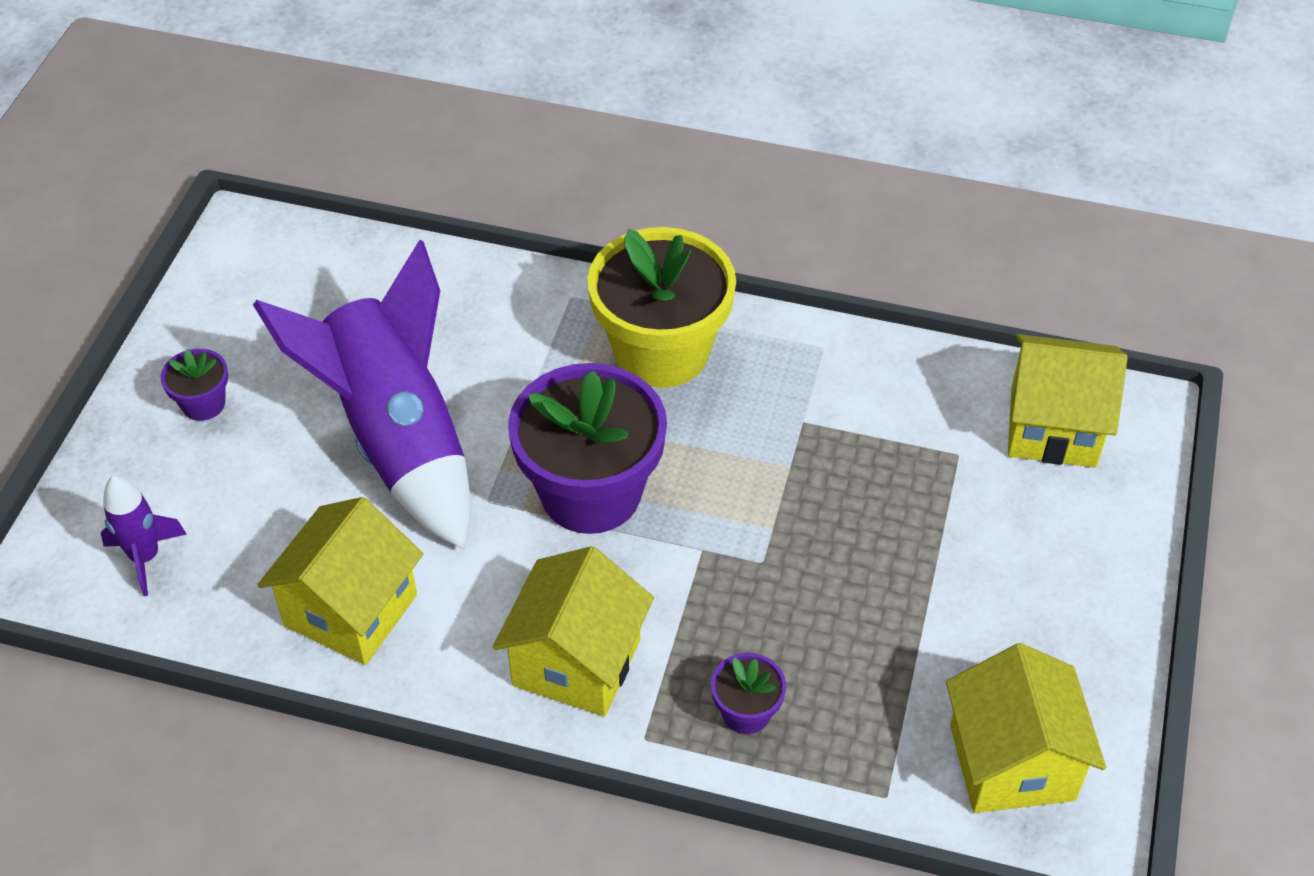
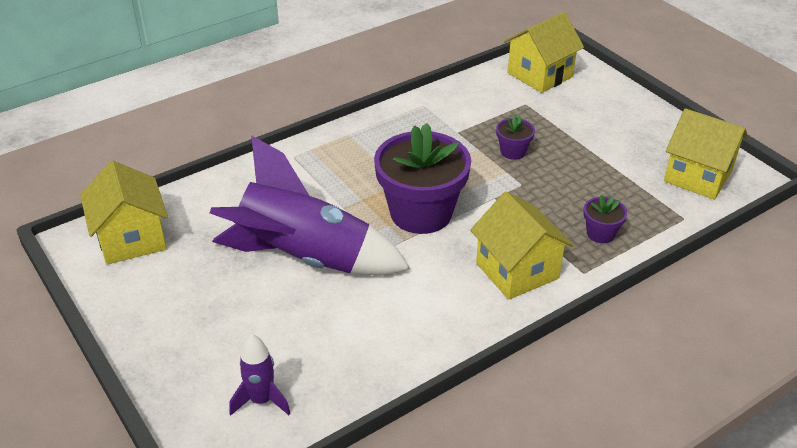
camera: 50 degrees left, 10 degrees down
purple flower pot [161,349,228,421] -> purple flower pot moved to [496,114,535,160]
yellow house [257,497,423,665] -> yellow house moved to [80,161,168,265]
yellow flower pot [587,227,736,388] -> none

